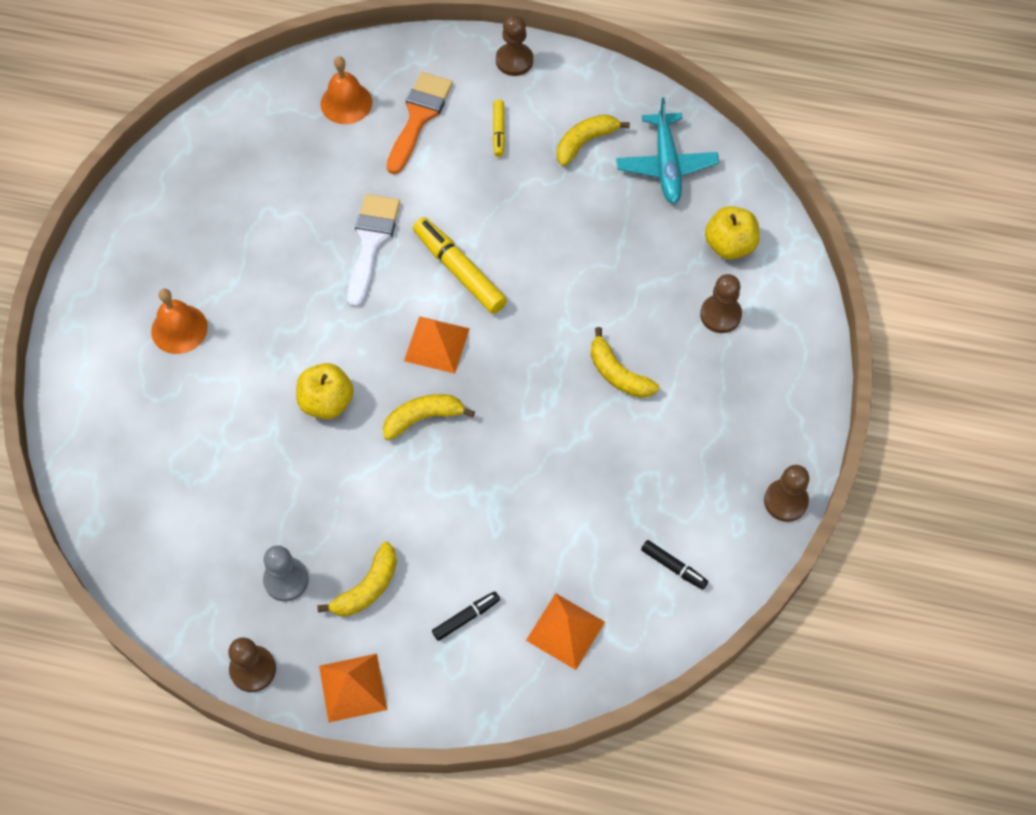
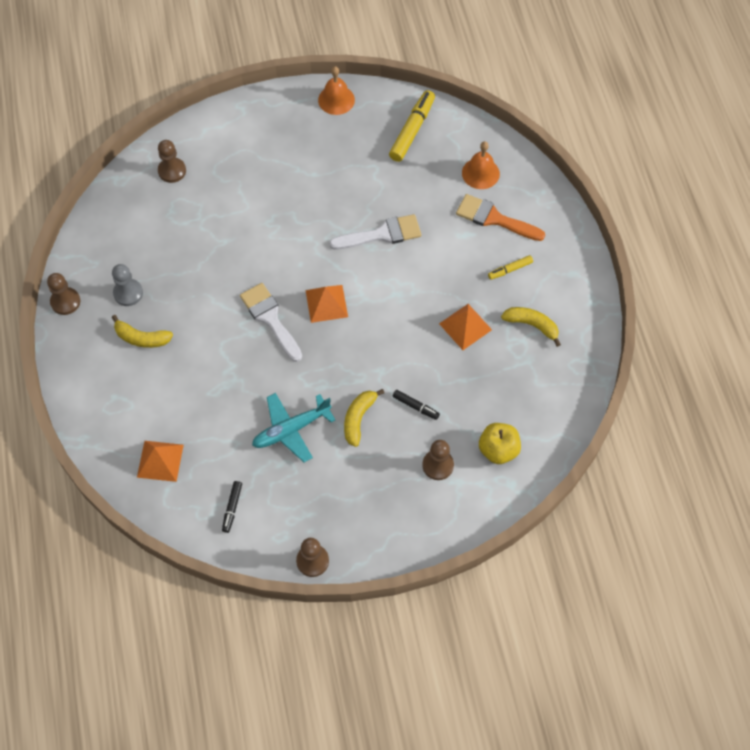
camera: 65 degrees right, 0 degrees up
orange bell [151,289,208,354] -> orange bell moved to [318,66,355,115]
yellow apple [296,363,354,419] -> none
orange pyramid [319,654,387,723] -> orange pyramid moved to [439,304,492,350]
yellow banana [383,394,475,441] -> white brush [240,283,302,362]
orange brush [386,72,453,174] -> orange brush turned 150 degrees counterclockwise [456,194,545,241]
yellow marker [413,217,507,314] -> yellow marker moved to [389,90,435,162]
black marker [432,591,500,641] -> black marker moved to [393,390,440,420]
brown pawn [496,15,533,76] -> brown pawn moved to [158,140,186,183]
turquoise plane [616,98,719,204] -> turquoise plane moved to [252,393,335,462]

